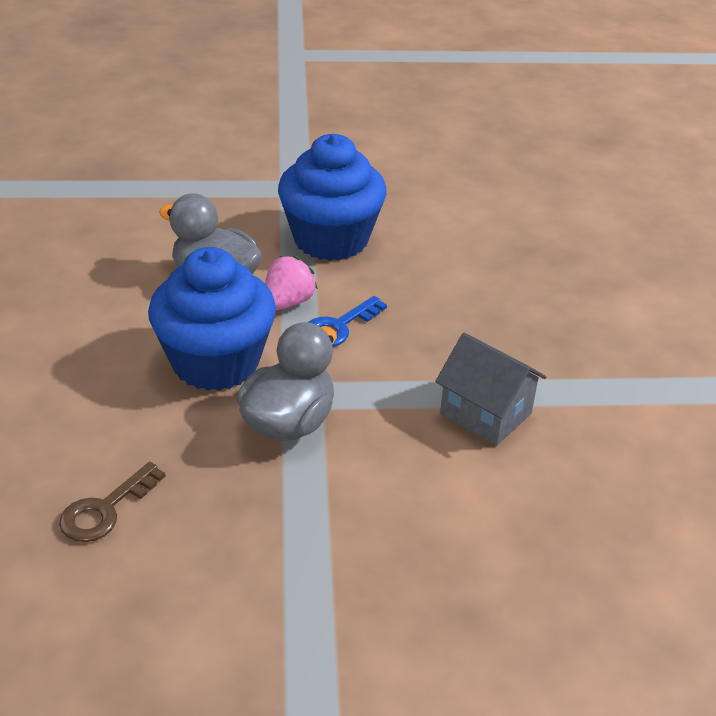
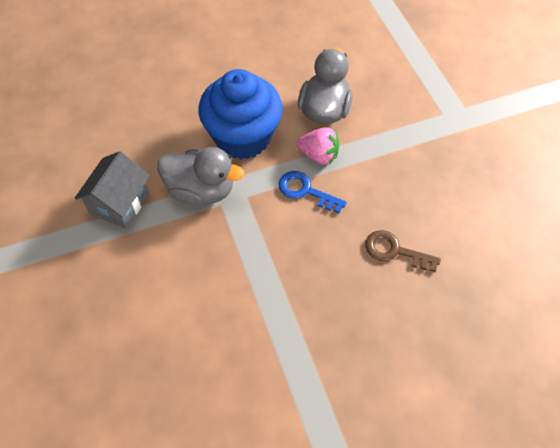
camera: 75 degrees right, 20 degrees up
brown key [59,462,166,542] -> brown key moved to [365,230,441,272]
blue cupcake [278,134,387,261] -> none
grey house [435,332,547,446] -> grey house moved to [74,151,150,229]

